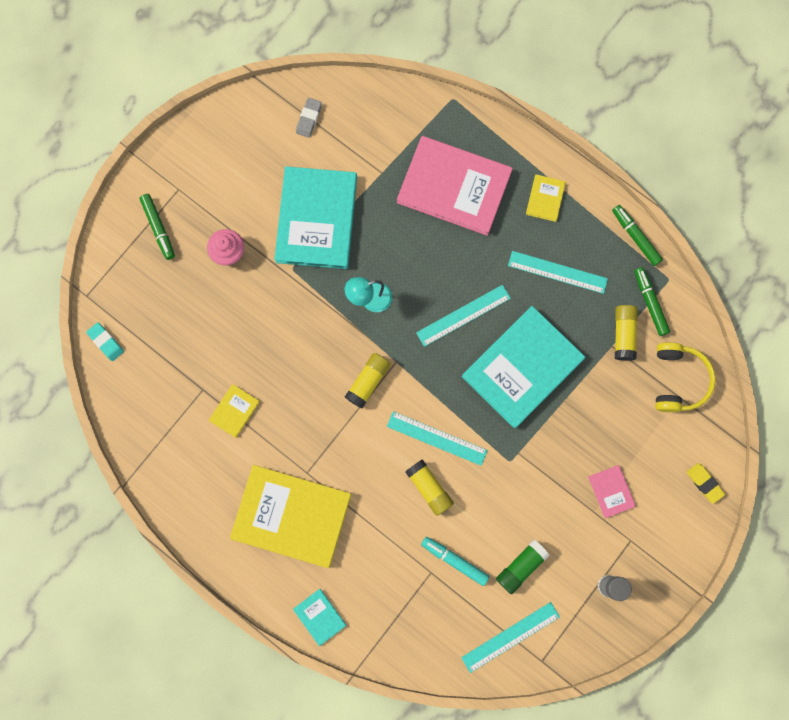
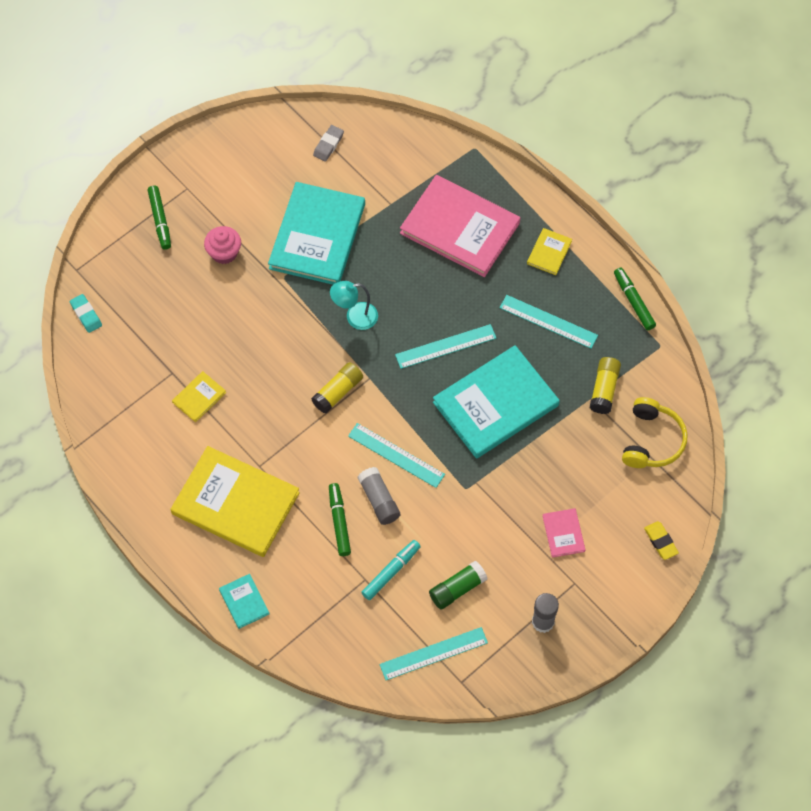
camera: 10 degrees right, 15 degrees down
yellow glue stick [405,459,454,516] -> grey glue stick [358,467,400,525]
turquoise marker [421,537,489,586] -> turquoise marker turned 90 degrees clockwise [361,540,421,600]
green marker [634,267,670,336] -> green marker moved to [329,483,351,556]

